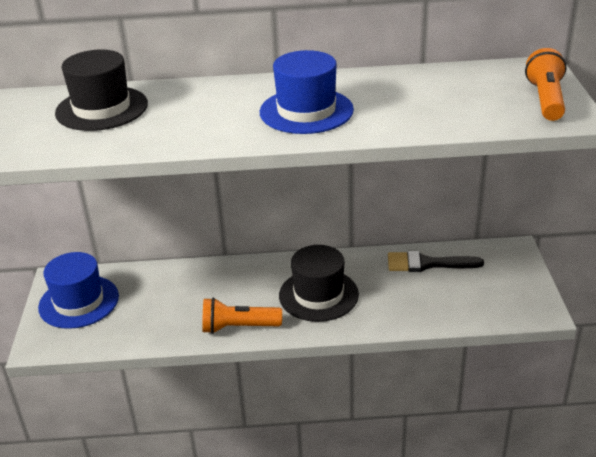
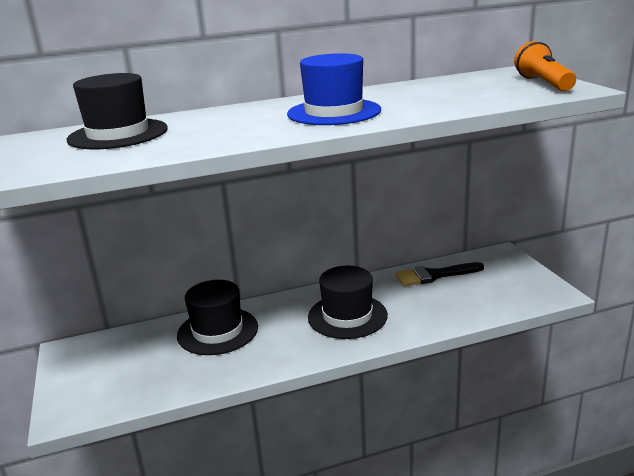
camera: 15 degrees left, 10 degrees down
blue hat [38,252,119,329] -> none
orange flashlight [202,297,282,334] -> none
none -> black hat [177,280,258,355]

